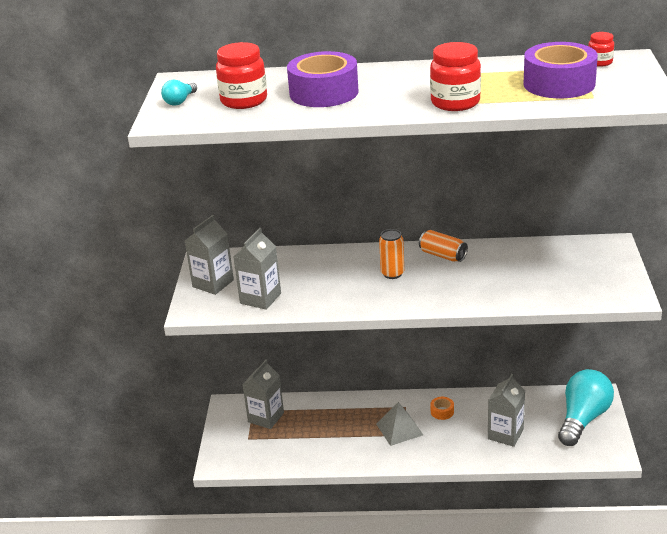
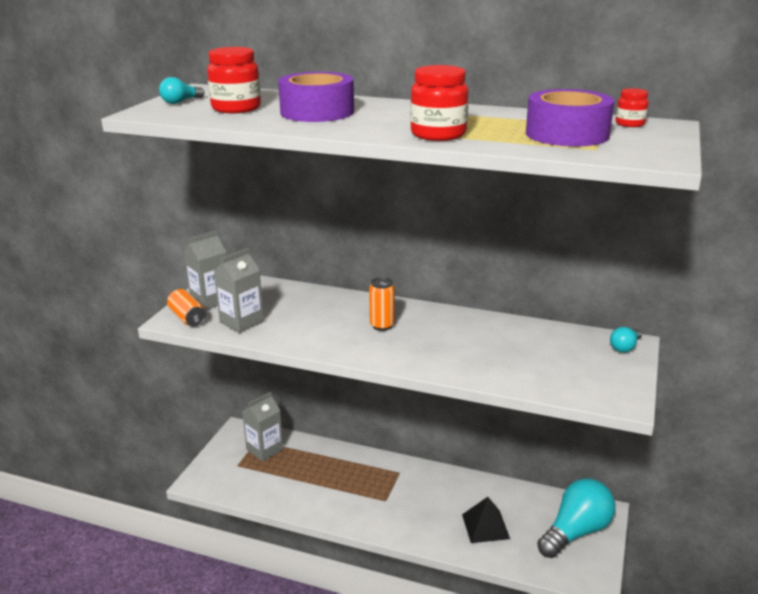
camera: 15 degrees right, 5 degrees down
grey pyramid [376,402,423,446] -> none
orange can [419,230,468,262] -> orange can moved to [167,289,206,327]
orange tape [430,397,454,420] -> none
grey carton [488,374,525,447] -> black pyramid [462,497,510,543]
none -> turquoise light bulb [610,327,642,353]

